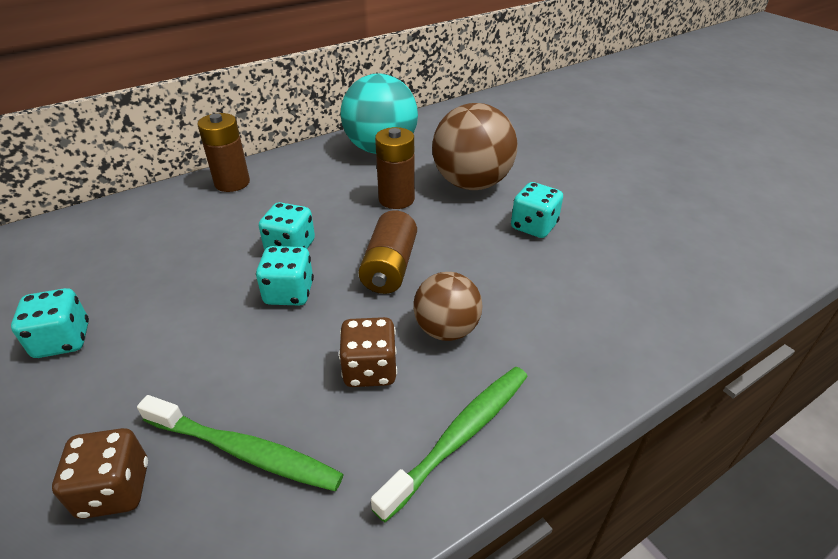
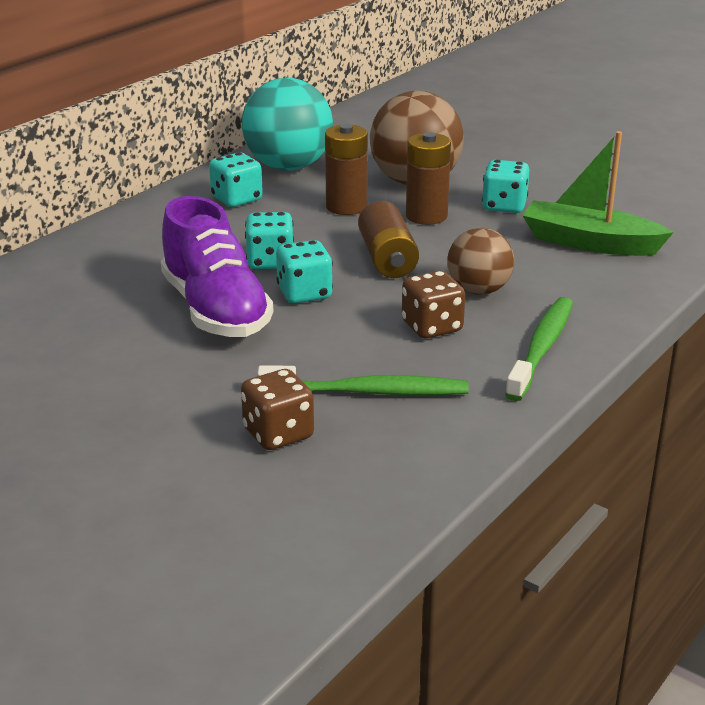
camera: 20 degrees left, 10 degrees down
turquoise dice [11,288,89,358] -> turquoise dice moved to [209,153,263,207]
brown battery [197,113,250,192] -> brown battery moved to [406,132,451,225]
none -> purple shoe [161,196,273,337]
none -> green boat [522,131,674,256]

